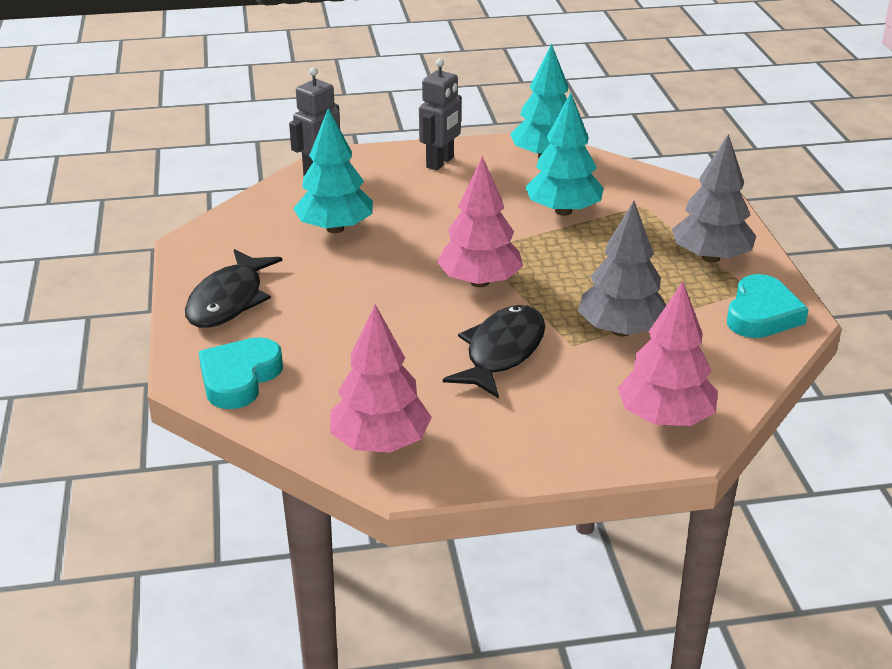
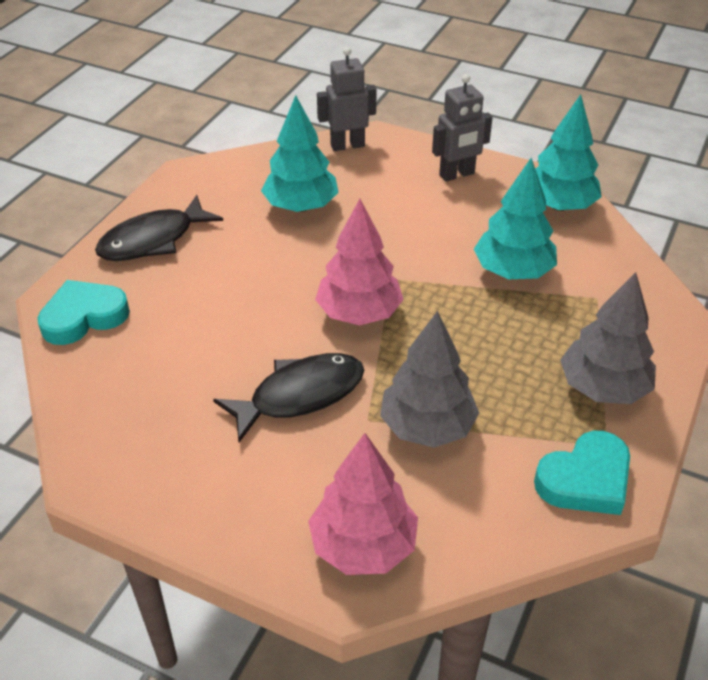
camera: 35 degrees right, 10 degrees up
pink tree [330,305,432,453] -> none

